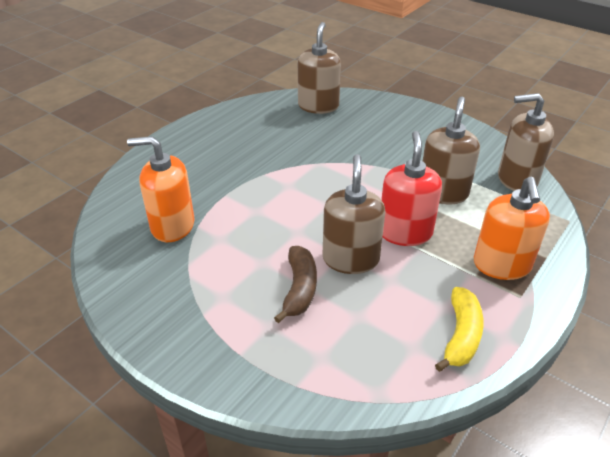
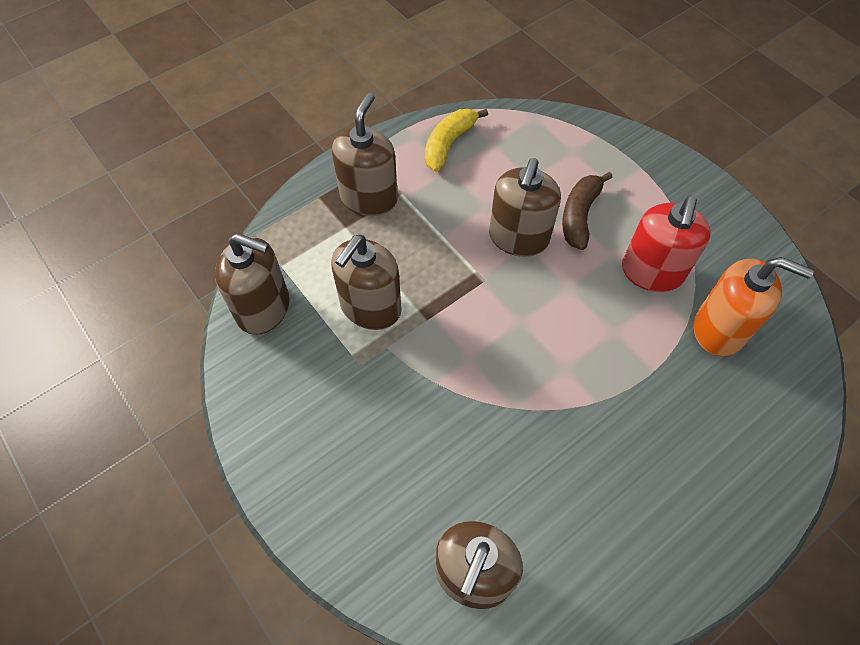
camera: 165 degrees left, 20 degrees up
red soap dispenser [381,131,442,246] -> red soap dispenser moved to [622,196,711,292]
orange soap dispenser [474,177,550,280] -> brown soap dispenser [332,93,398,216]

